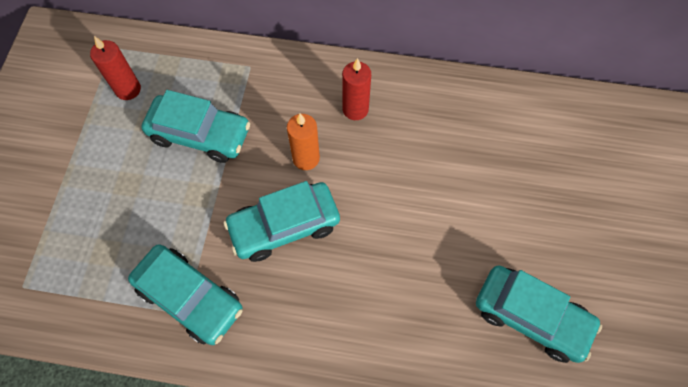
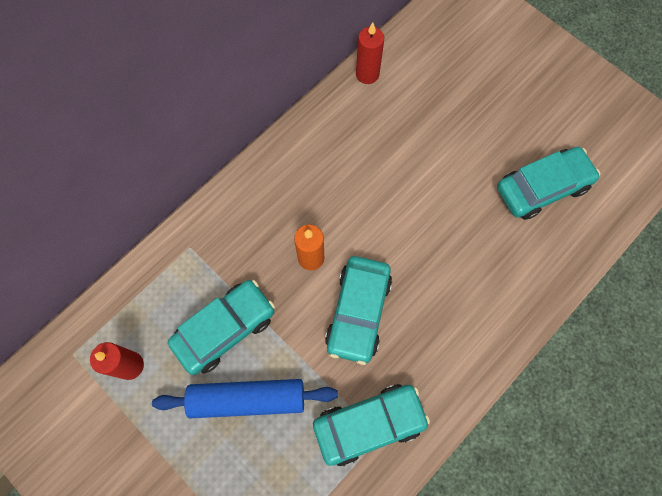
camera: 55 degrees left, 5 degrees up
red candle [342,58,371,120] -> red candle moved to [356,23,384,84]
none -> blue rolling pin [152,379,338,418]

